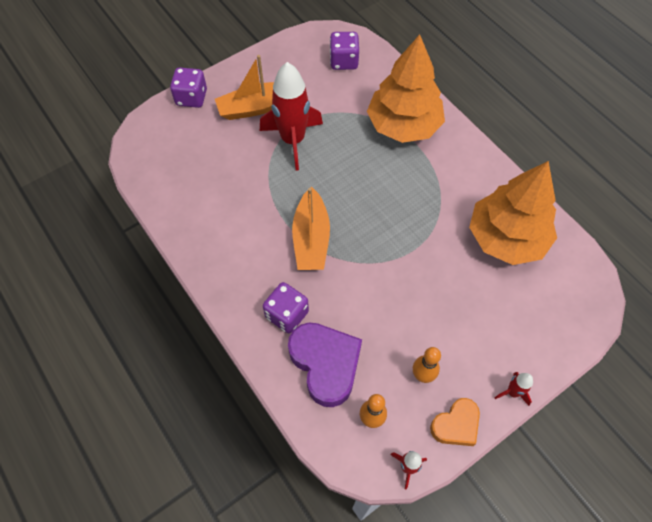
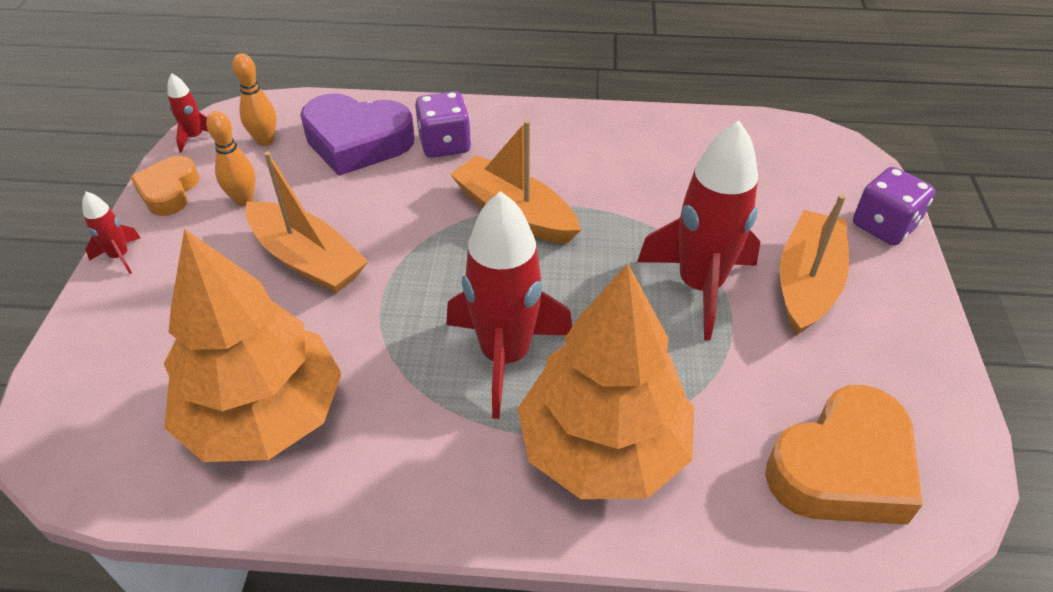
camera: 130 degrees right, 15 degrees down
purple dice [330,32,359,70] -> orange heart [765,385,922,525]
none -> orange boat [246,151,368,293]
none -> red rocket [447,191,572,419]

